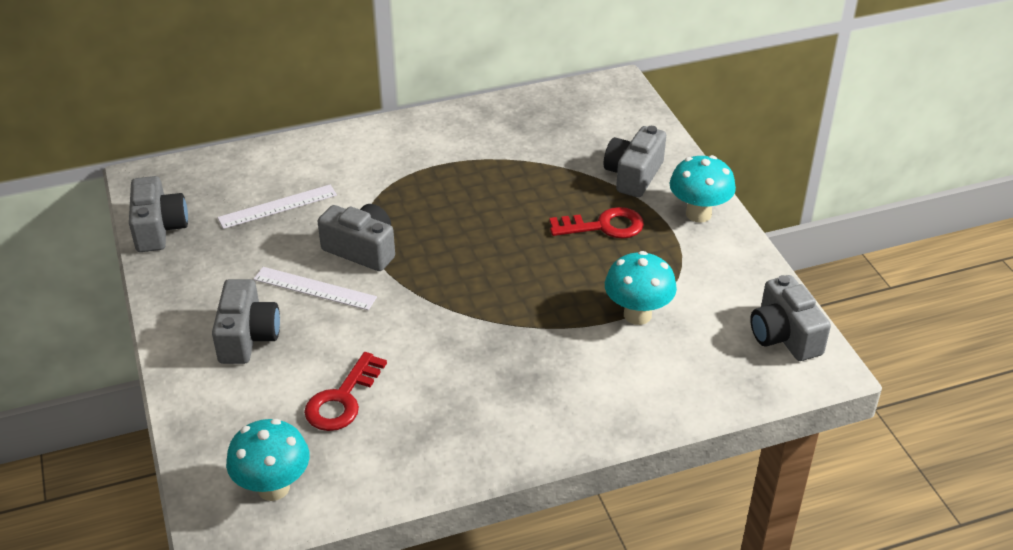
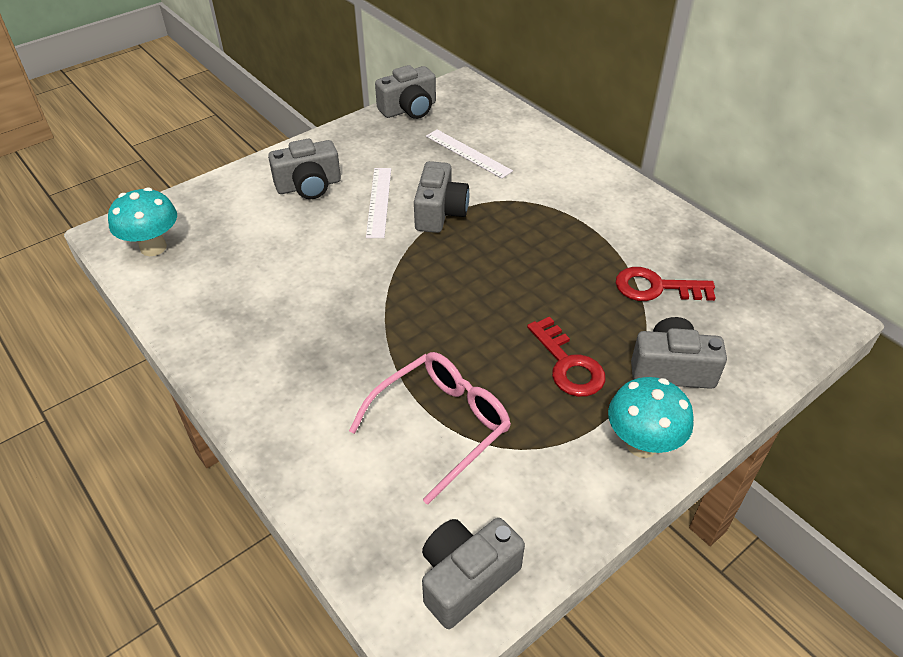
camera: 70 degrees right, 5 degrees up
red key [304,352,387,431] -> red key moved to [616,267,716,301]
turquoise mushroom [605,251,677,325] -> pink glasses [349,352,511,505]

